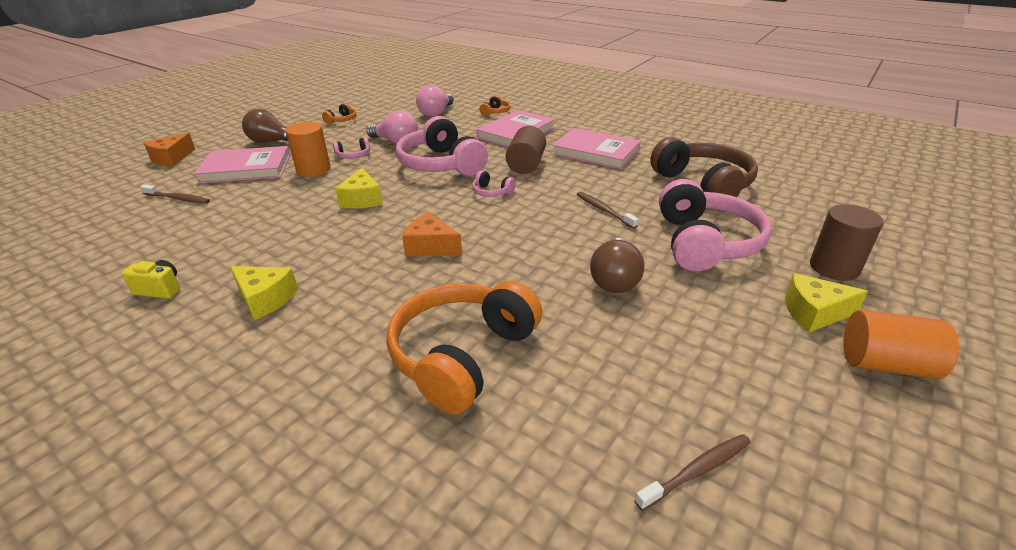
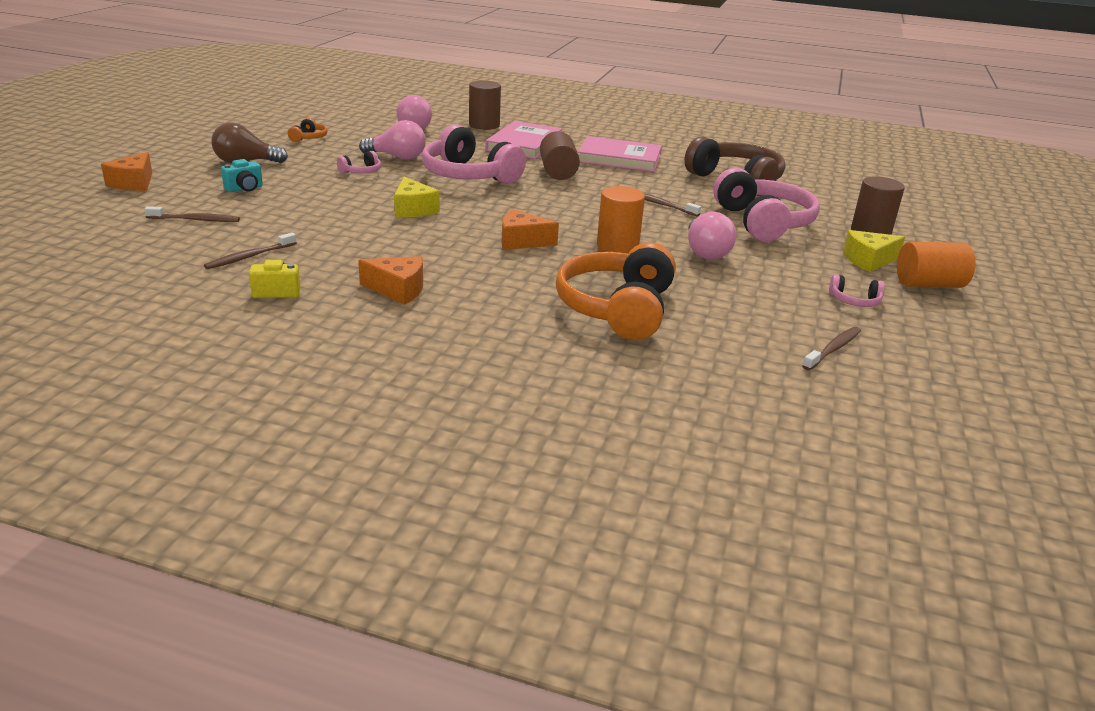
camera: 20 degrees left, 5 degrees down
pink book [194,146,290,184] -> turquoise camera [221,159,263,192]
yellow cheese [230,266,298,320] -> orange cheese [358,256,423,305]
orange cylinder [286,122,331,177] -> orange cylinder moved to [597,186,645,254]
pink headphones [472,170,516,197] -> pink headphones moved to [829,274,885,307]
orange headphones [480,95,511,116] -> brown cylinder [469,81,501,130]
brown light bulb [590,238,644,293] -> pink light bulb [688,212,736,260]
none -> brown toothbrush [204,233,297,269]

